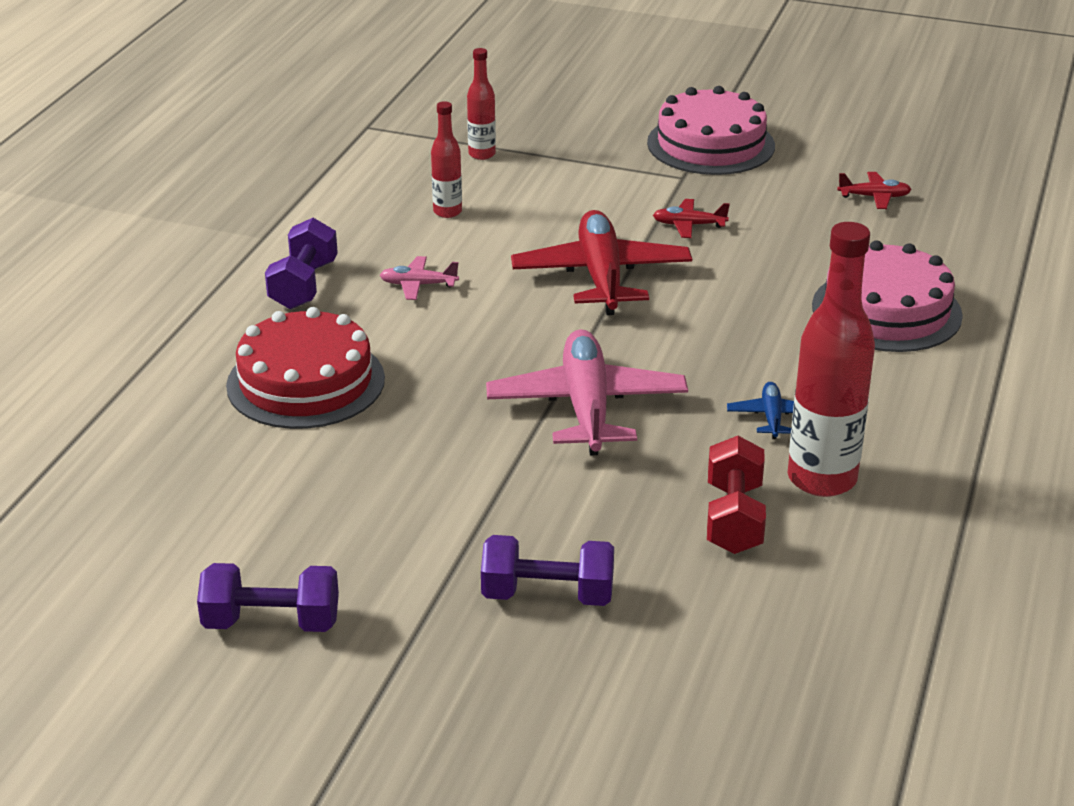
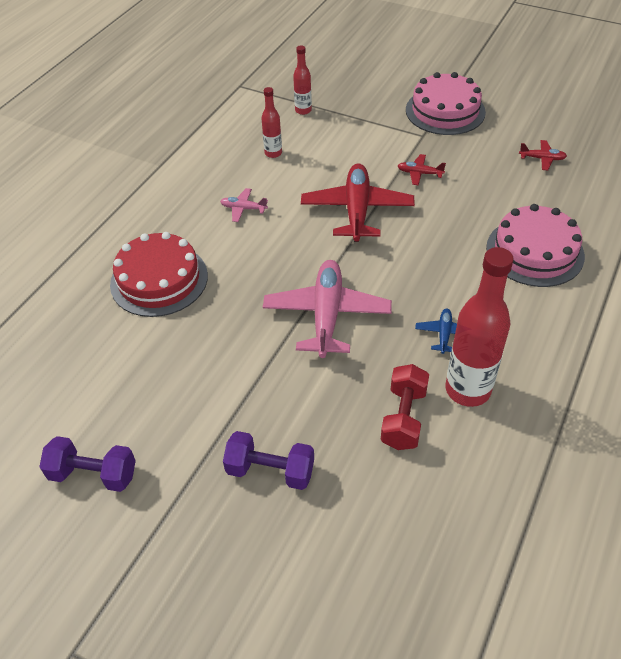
camera: 10 degrees right, 15 degrees up
purple dumbbell [265,218,338,310] -> none

